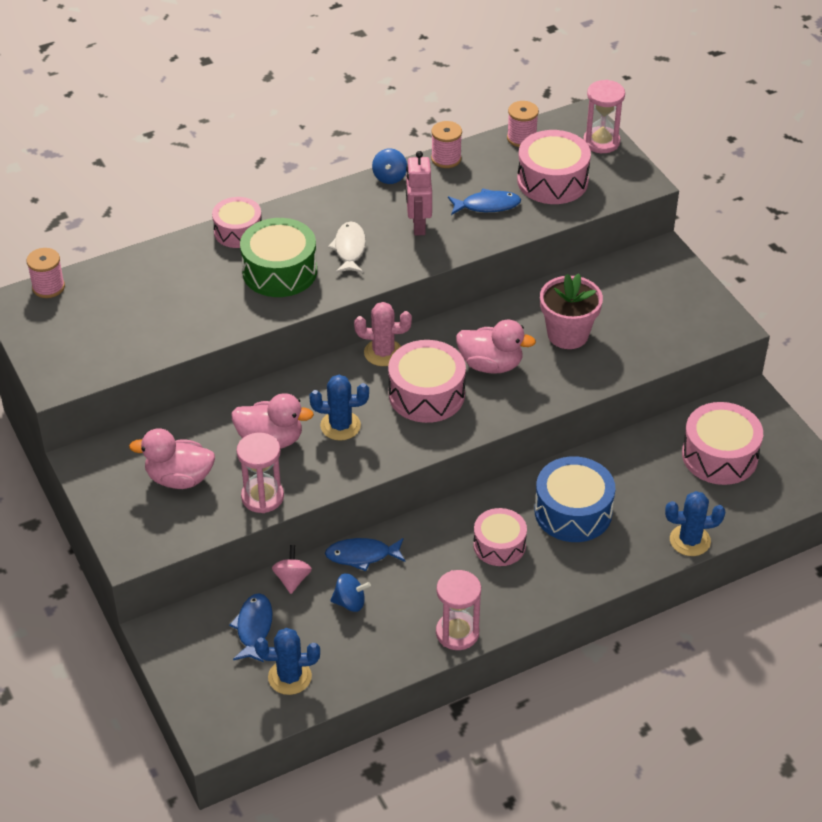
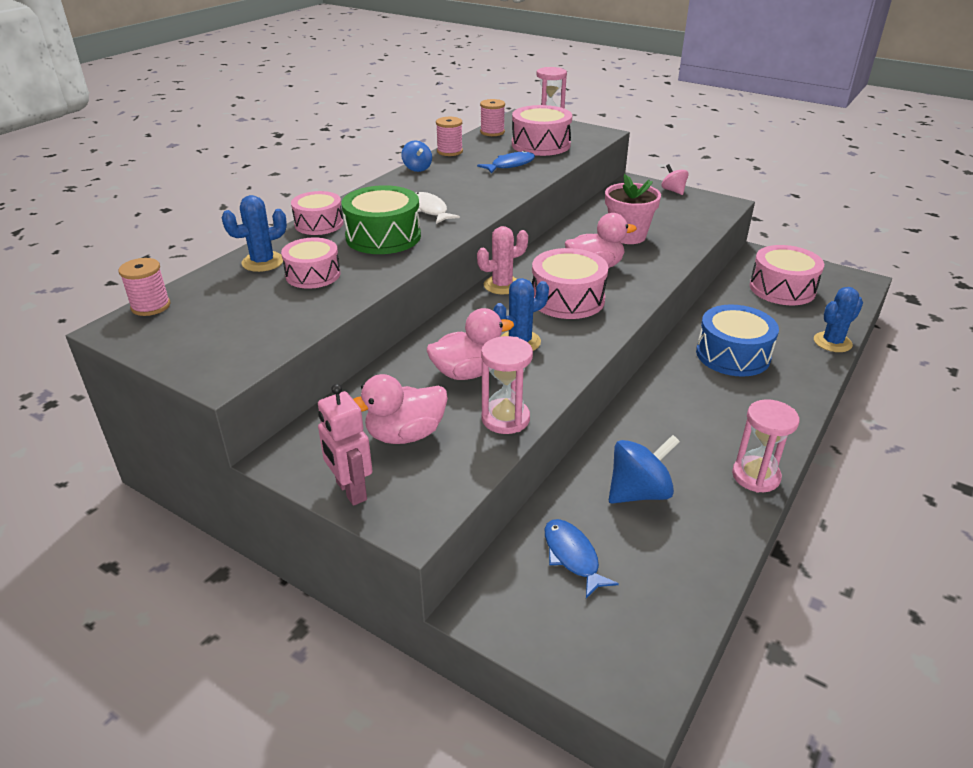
camera: 30 degrees left, 10 degrees down
blue cactus [255,628,320,695] -> blue cactus moved to [222,195,287,272]
pink spinning top [272,545,312,594] -> pink spinning top moved to [661,164,689,195]
blue fish [325,538,405,571] -> none
blue spinning top [330,573,371,612] -> blue spinning top [609,435,680,504], size x1.67
pink robot [406,151,432,236] -> pink robot moved to [318,384,373,506]
pink drum [473,508,527,566] -> pink drum moved to [281,238,340,289]

